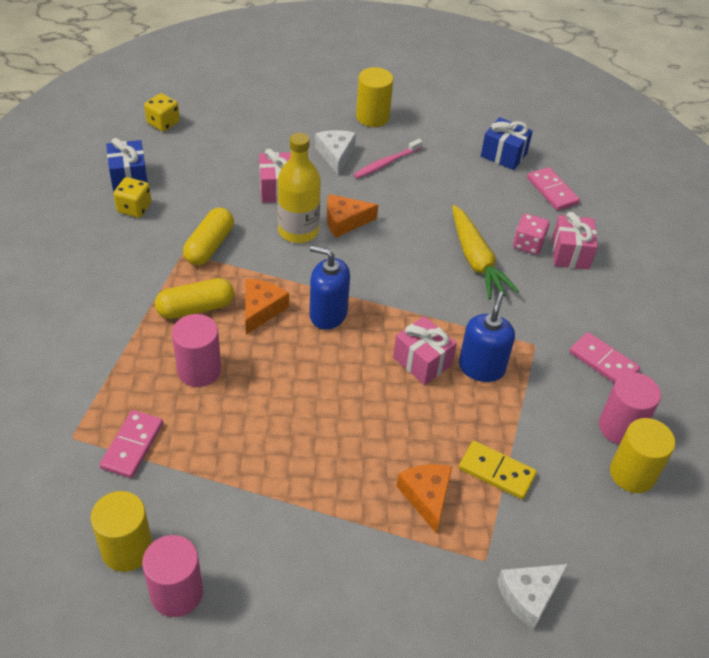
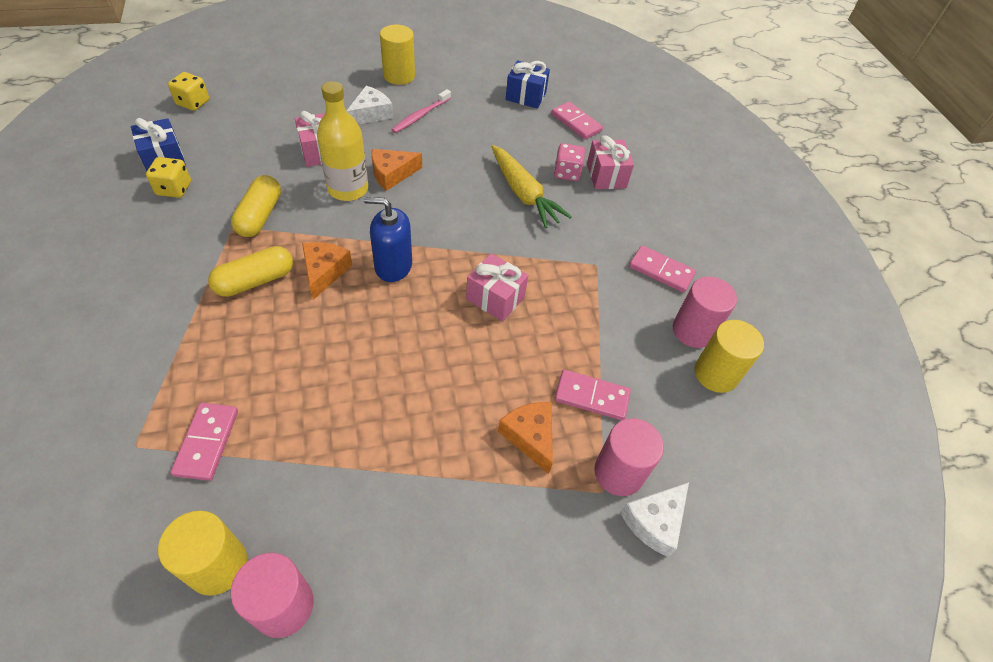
camera: 15 degrees left, 5 degrees up
pink cylinder [172,314,221,387] -> pink cylinder moved to [594,418,664,496]
white cheese [315,130,356,175] -> white cheese turned 60 degrees clockwise [347,86,393,124]
blue soap dispenser [459,292,515,382] -> none
yellow domino [459,441,537,499] -> pink domino [555,370,631,420]

